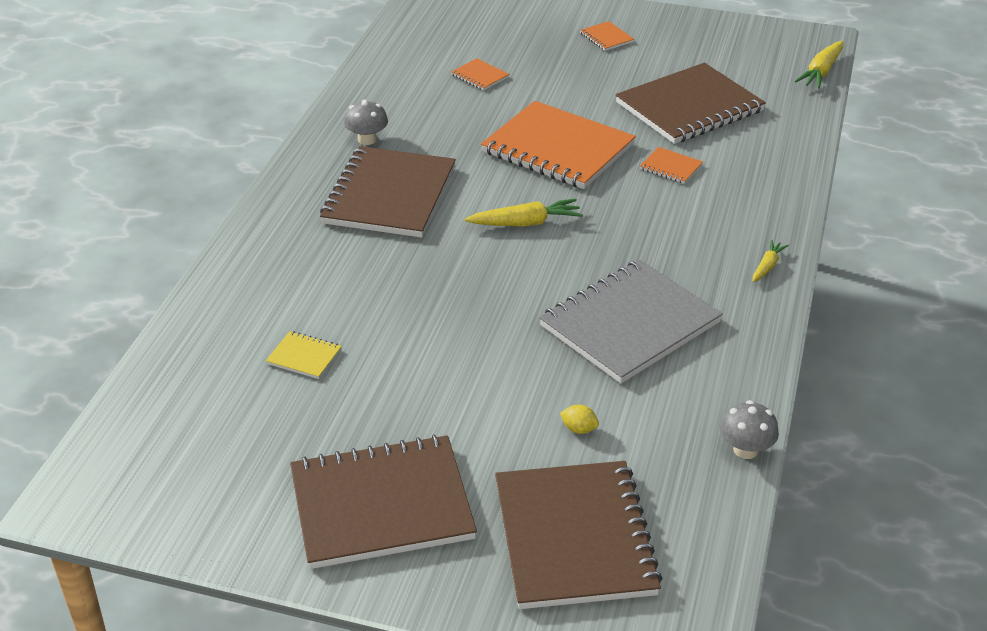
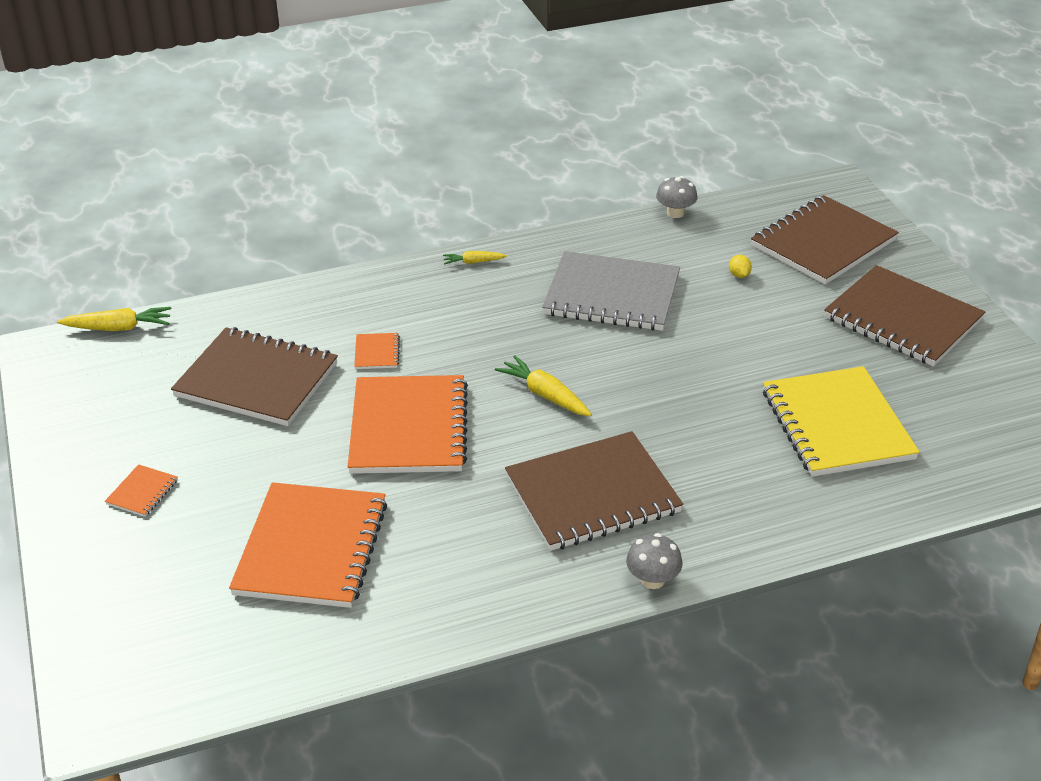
camera: 125 degrees left, 0 degrees up
yellow notebook [266,331,342,379] -> yellow notebook [763,366,920,477], size x2.45
grey mushroom [344,100,388,145] -> grey mushroom moved to [626,533,683,589]
orange notebook [451,58,509,91] -> orange notebook [229,482,387,608], size x2.45

